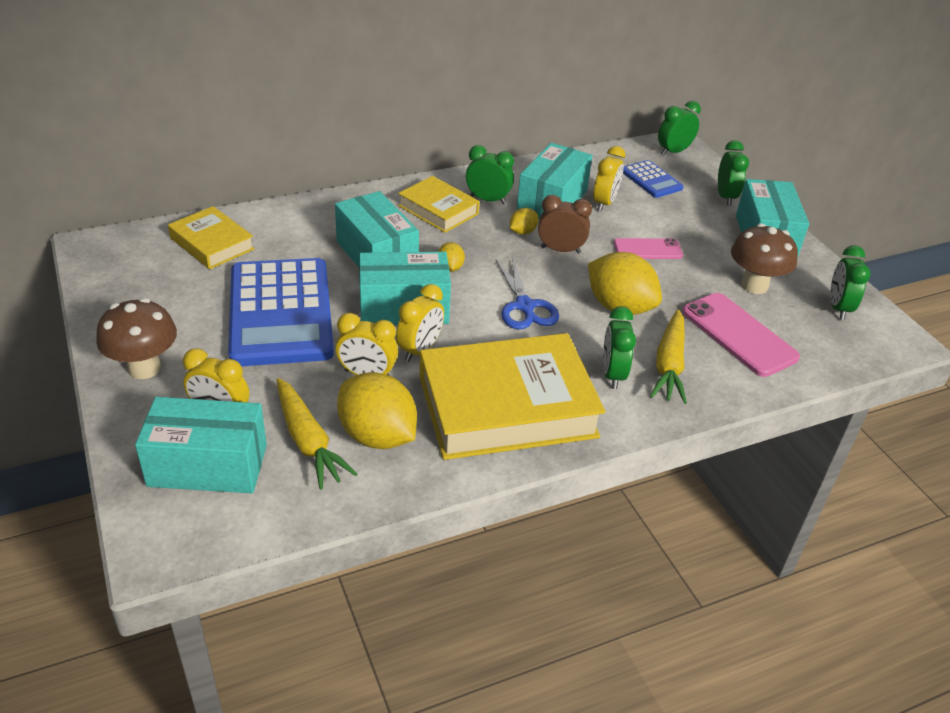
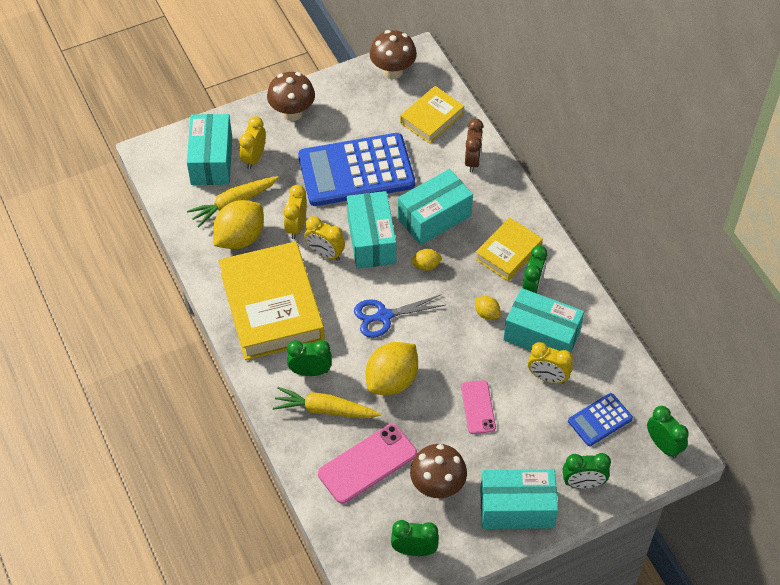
camera: 90 degrees right, 15 degrees up
brown clock [538,195,592,254] -> brown clock moved to [465,119,484,172]
none -> brown mushroom [370,30,417,79]

